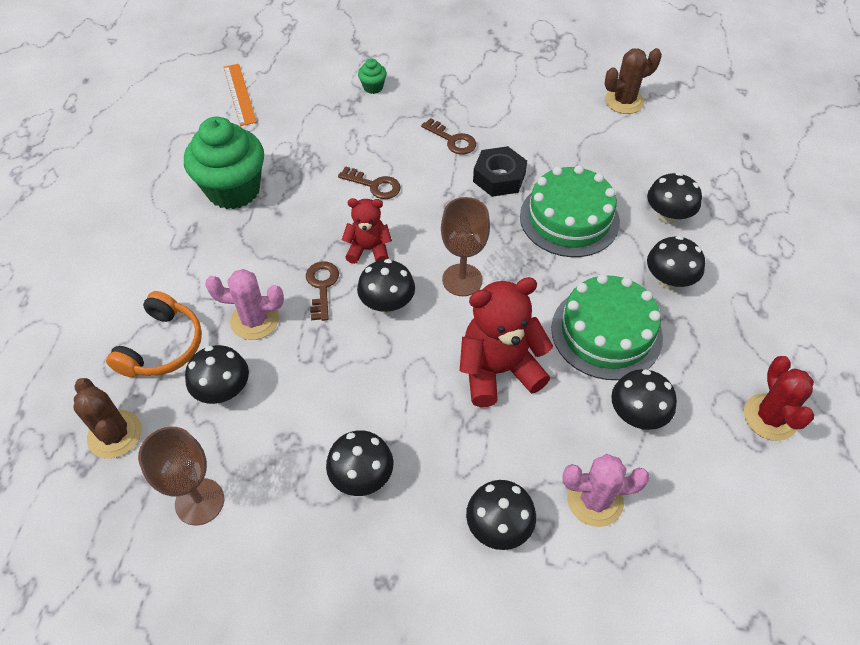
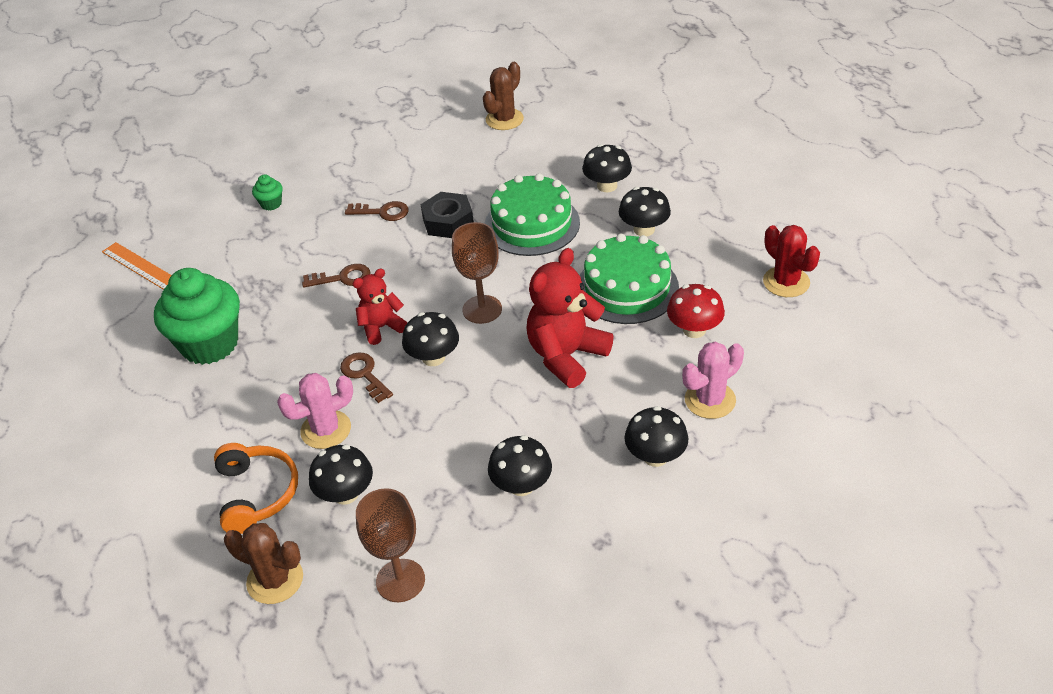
camera: 30 degrees left, 10 degrees down
black mushroom [612,369,677,430] -> red mushroom [667,284,725,338]

